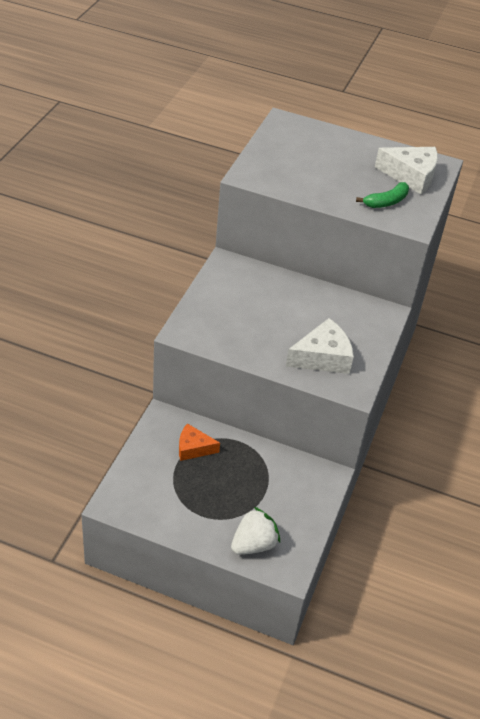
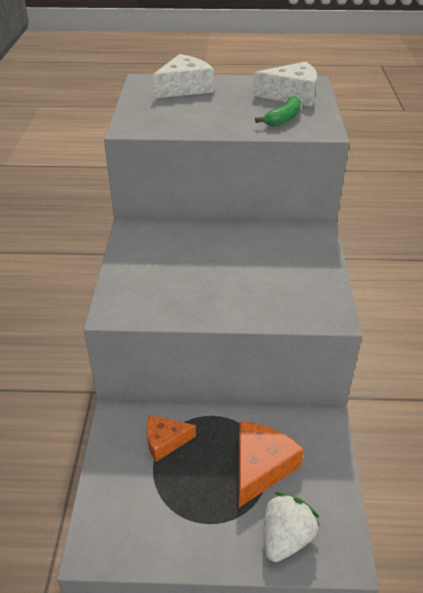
camera: 15 degrees left, 5 degrees down
white cheese [286,318,354,374] -> white cheese moved to [153,54,214,98]
none -> orange cheese [239,421,304,507]

